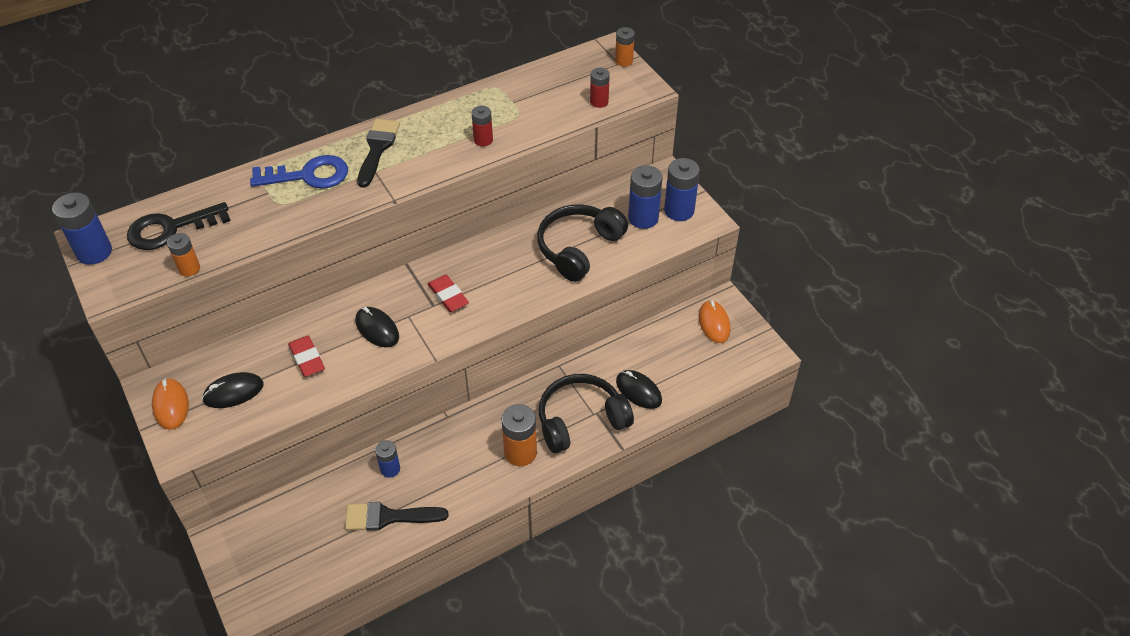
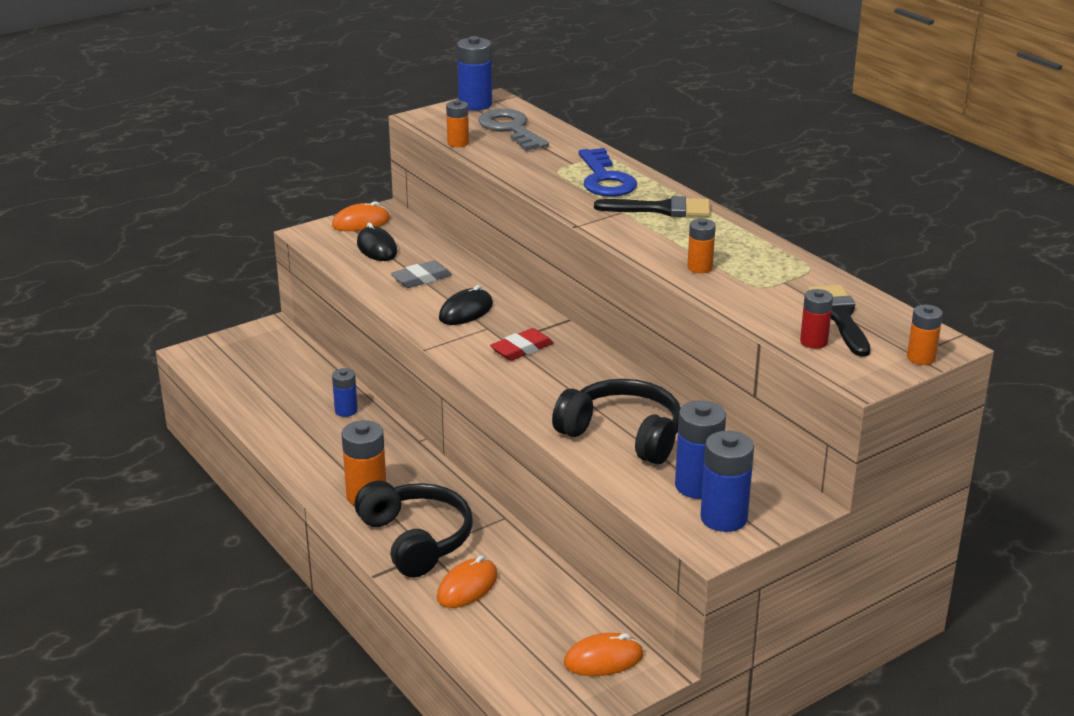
camera: 85 degrees right, 20 degrees down
black key [127,202,231,250] -> grey key [478,109,549,151]
red eraser [288,336,325,377] -> grey eraser [391,260,452,288]
black brush [345,502,448,531] -> black brush moved to [808,285,870,357]
red battery [471,106,493,147] -> orange battery [687,219,716,273]
black mouse [616,370,662,409] -> orange mouse [437,555,498,608]

